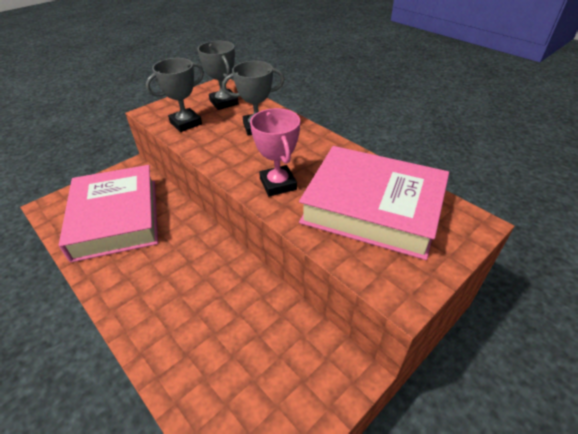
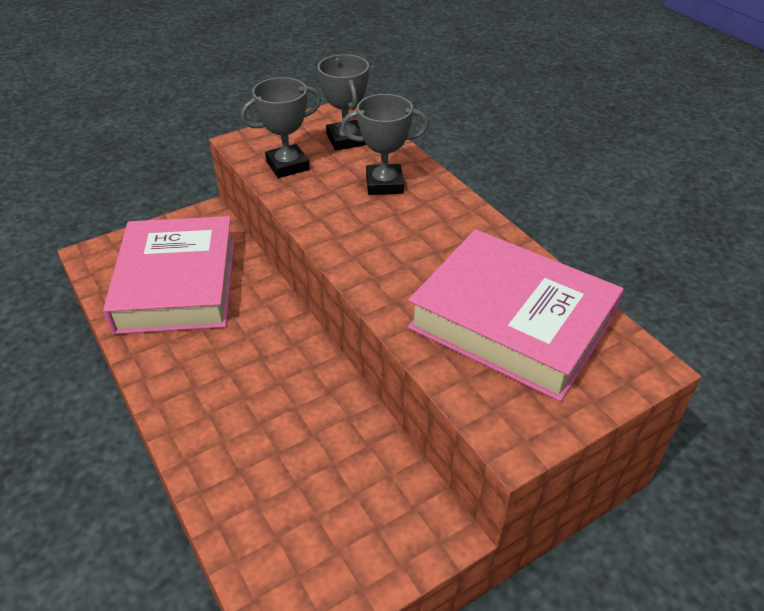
camera: 10 degrees right, 0 degrees up
pink trophy [250,108,300,197] -> none

